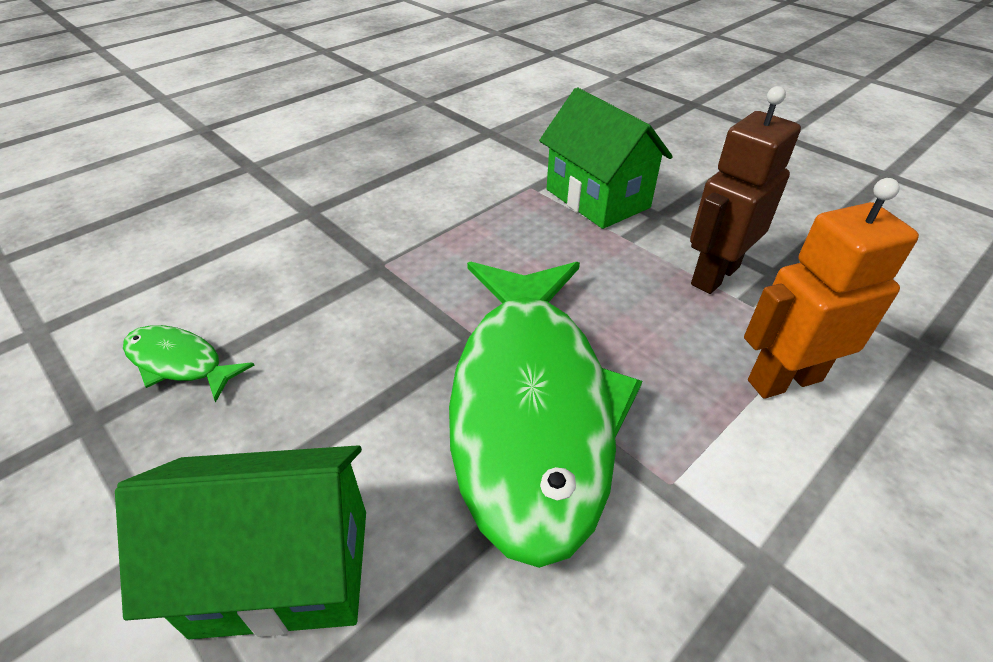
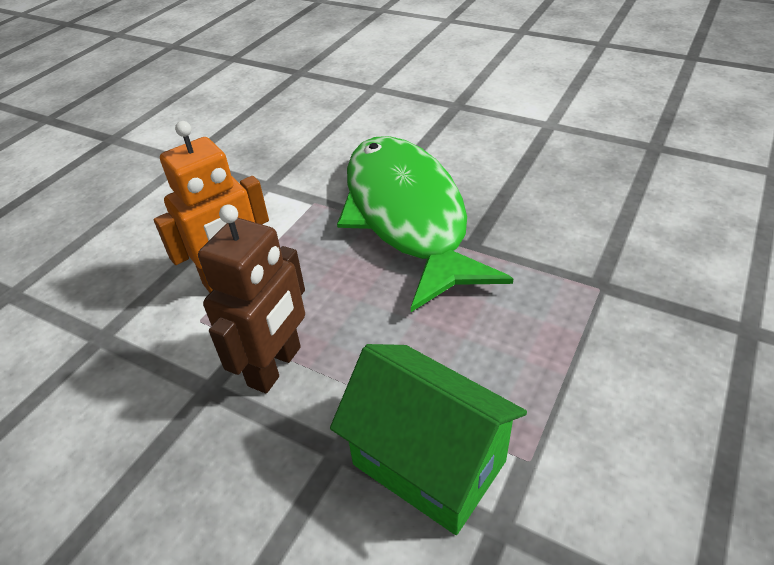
camera: 165 degrees right, 0 degrees up
green house [115,445,366,639] -> none
green fish [123,325,254,402] -> none

